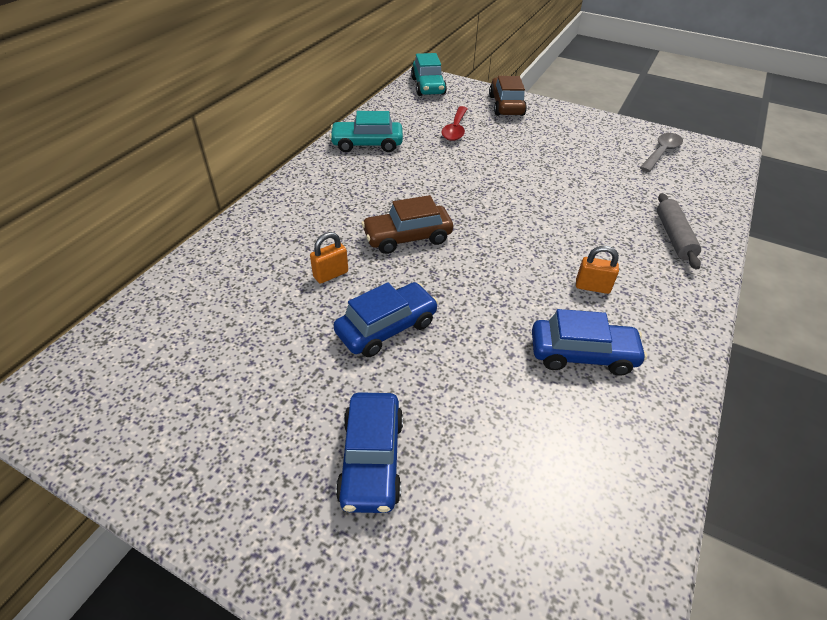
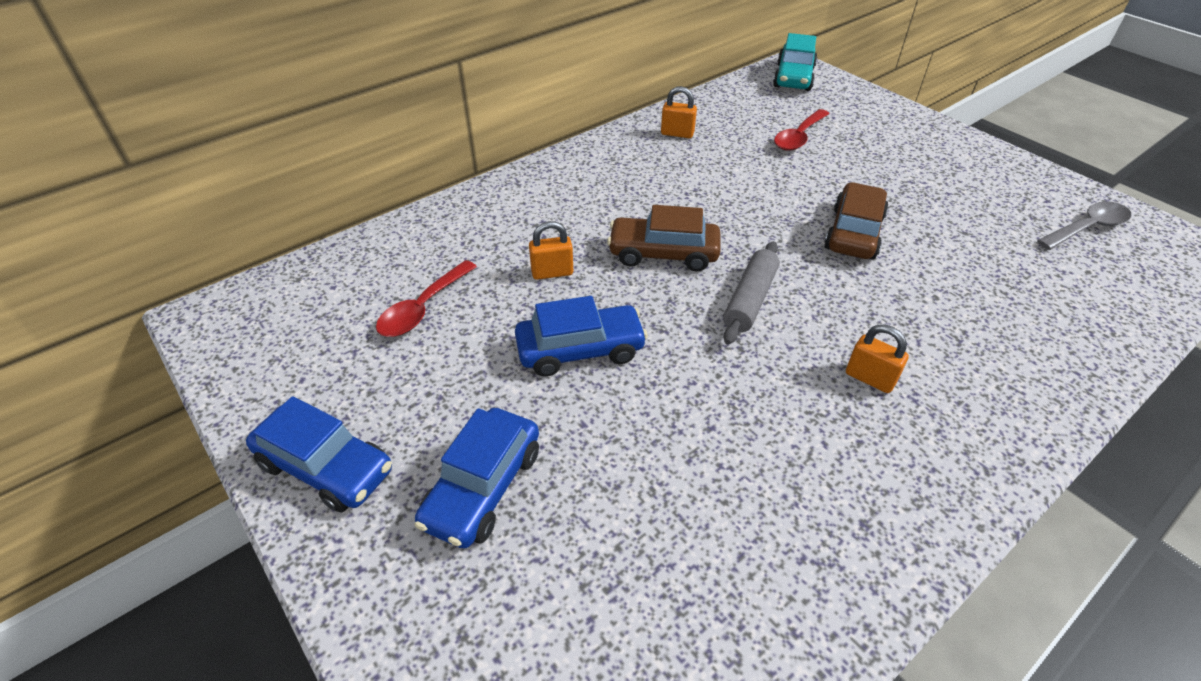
camera: 25 degrees right, 0 degrees up
turquoise car [329,111,403,152] -> orange padlock [661,86,697,138]
brown car [489,76,527,116] -> brown car moved to [824,182,888,259]
blue car [532,309,647,376] -> blue car moved to [246,396,392,513]
grey rolling pin [657,193,701,270] -> grey rolling pin moved to [723,241,780,345]
none -> red spoon [376,260,477,337]

